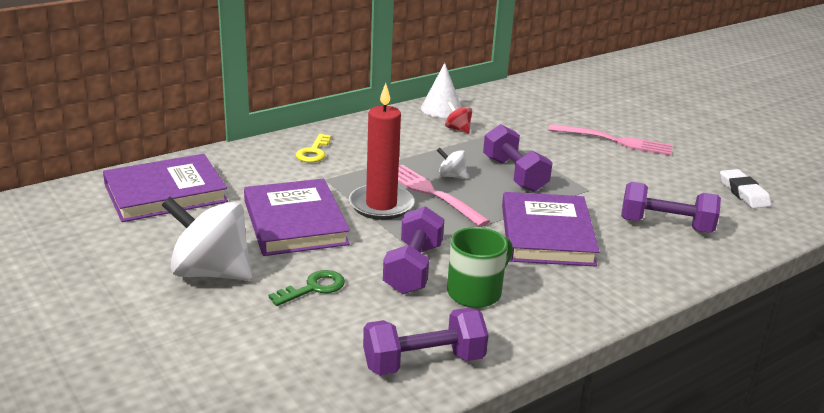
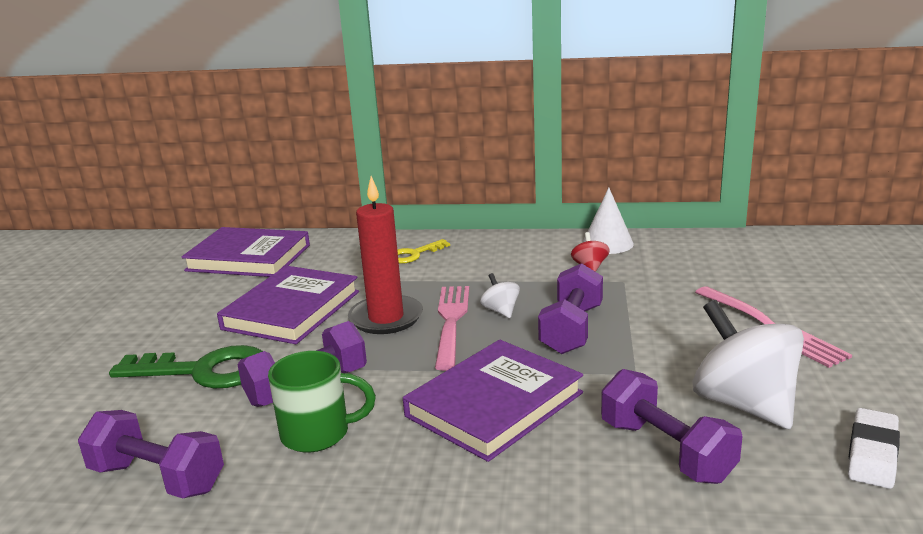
camera: 45 degrees right, 5 degrees down
white spinning top [162,197,253,281] -> white spinning top moved to [693,300,804,429]
green key [269,270,345,306] -> green key [109,345,263,388], size x1.80

